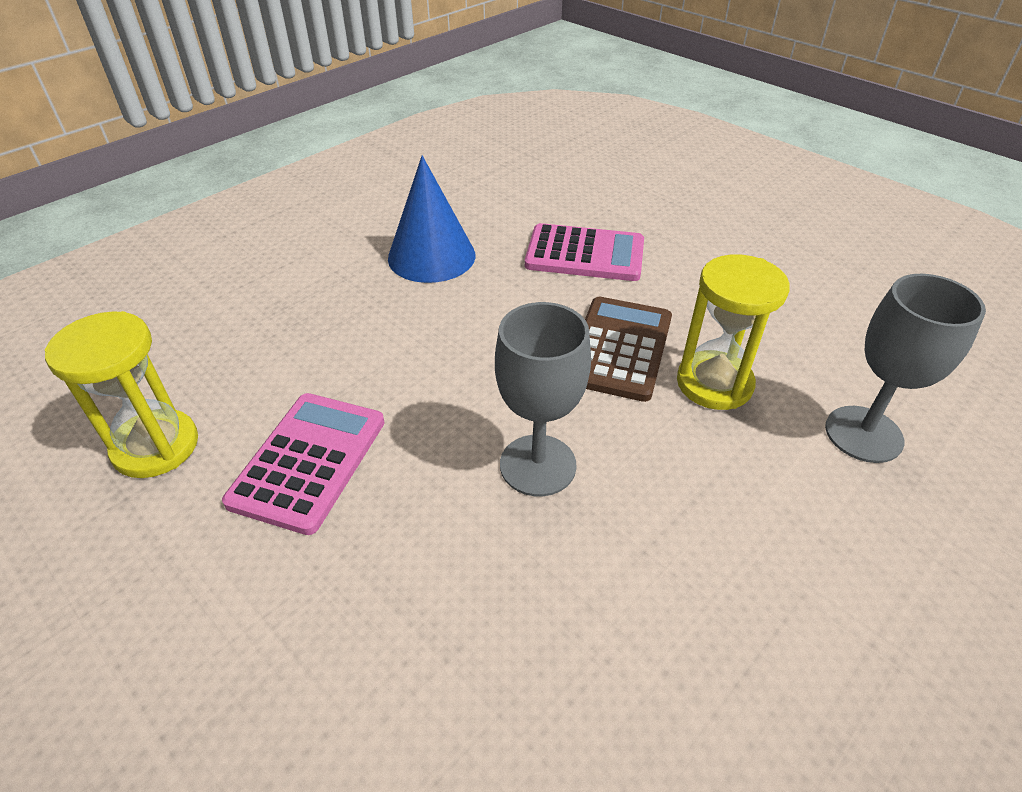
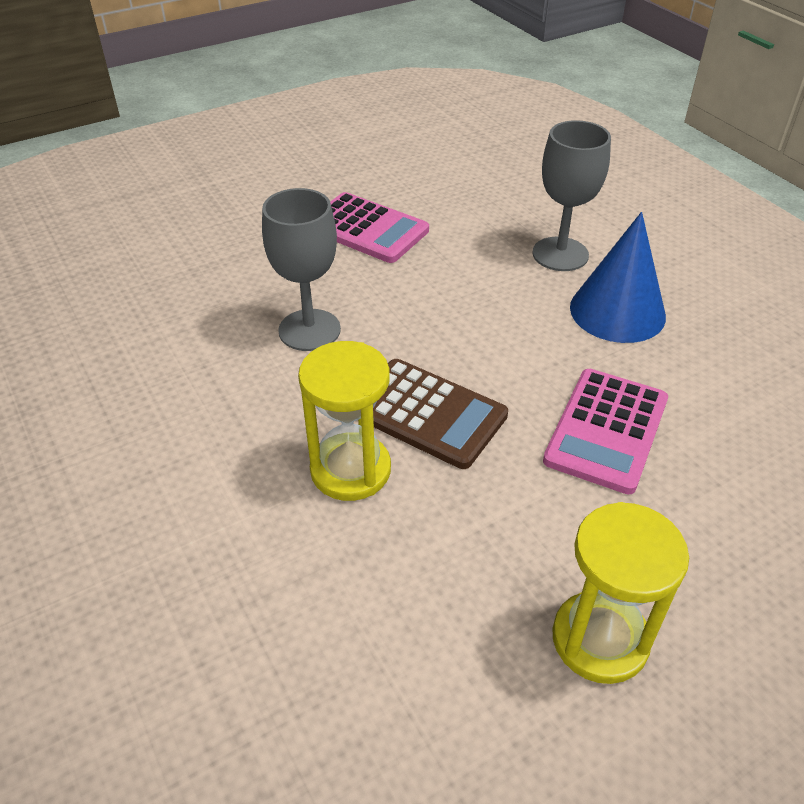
camera: 105 degrees right, 0 degrees up
yellow hourglass [45,311,198,478] -> yellow hourglass moved to [552,502,689,684]
grey goblet [825,274,986,463] -> grey goblet moved to [532,120,611,271]

